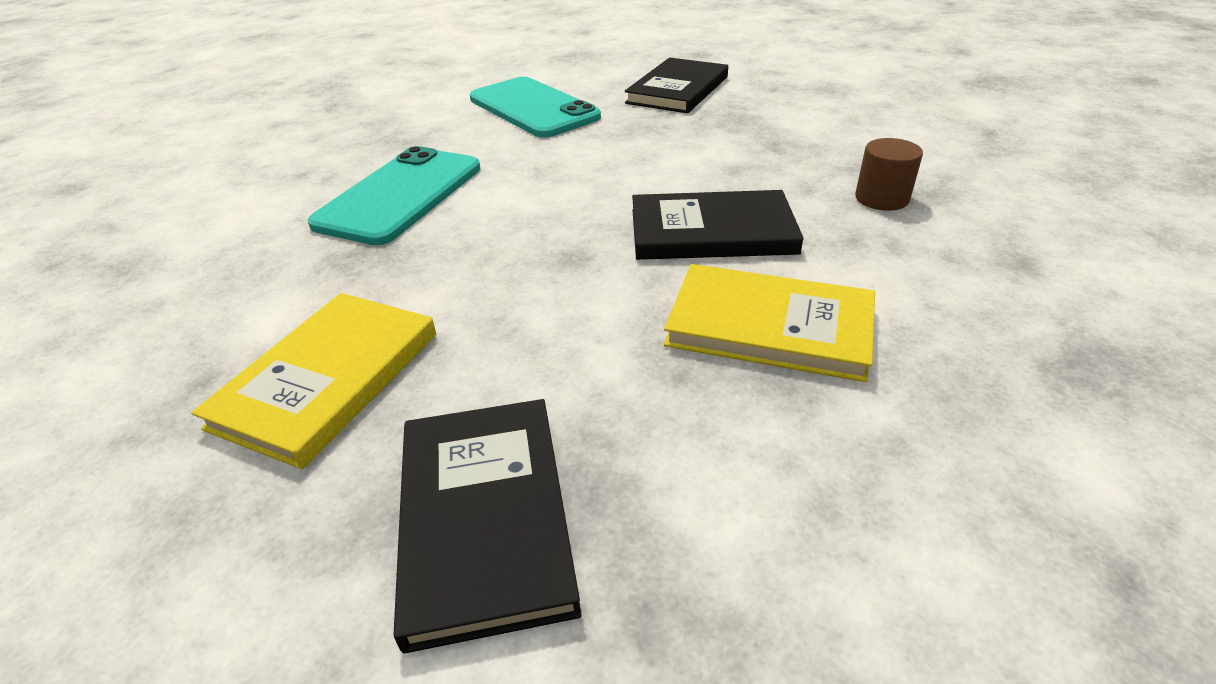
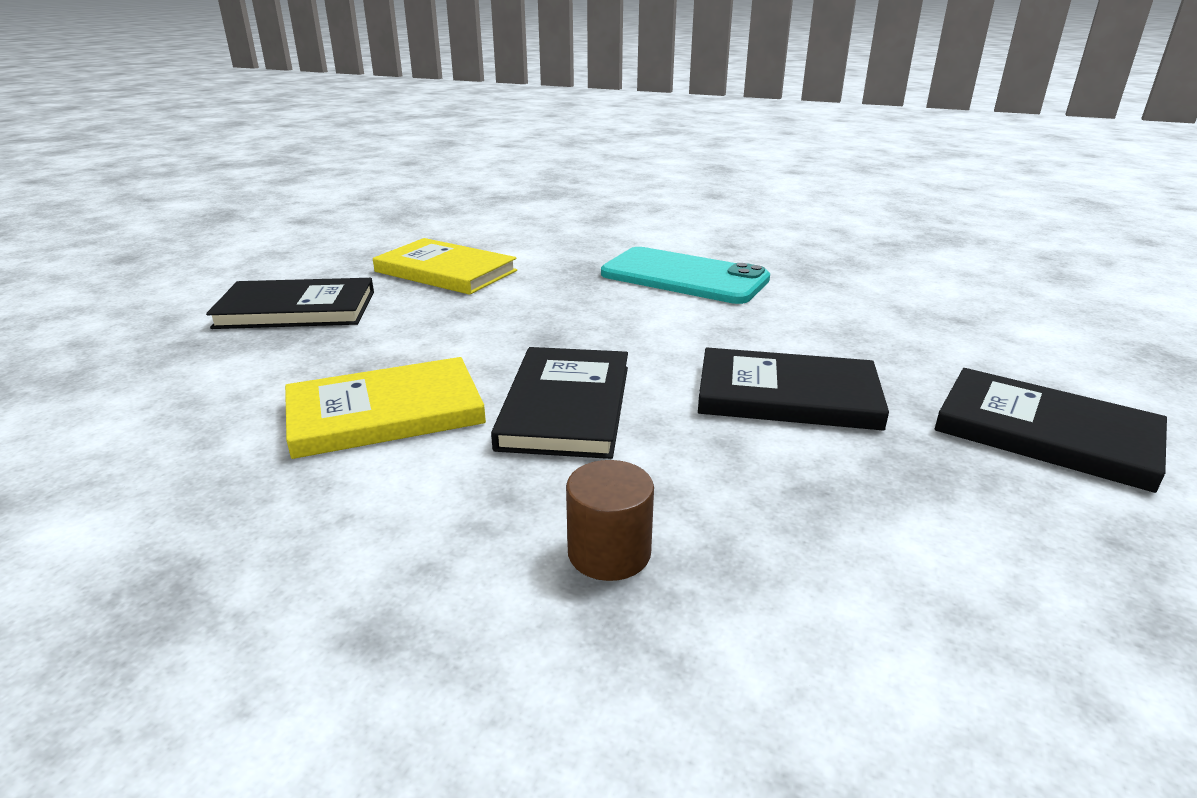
camera: 95 degrees right, 10 degrees down
turquoise phone [470,77,601,138] -> none
yellow book [664,264,875,382] -> yellow book turned 45 degrees clockwise [285,357,486,459]
none -> black book [698,348,889,431]

